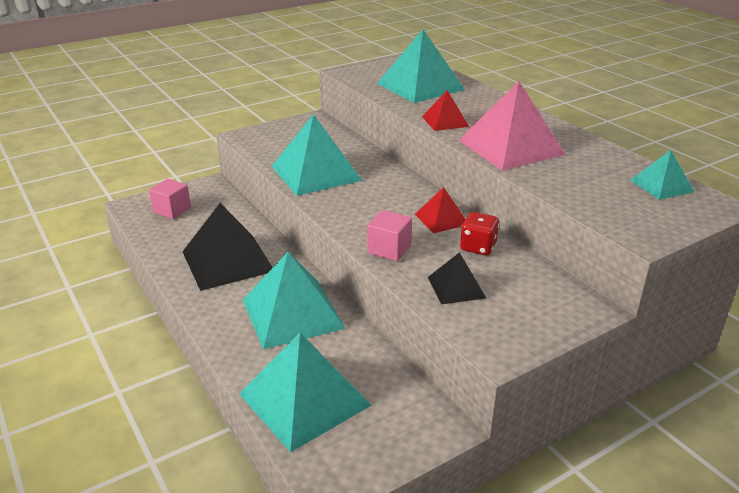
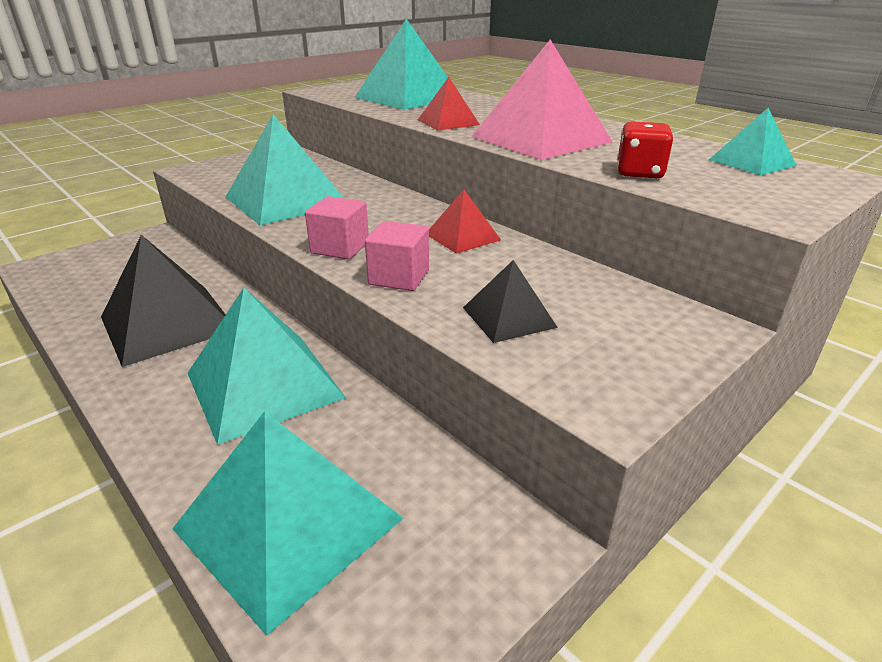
camera: 10 degrees left, 0 degrees up
pink cube [149,179,191,219] -> pink cube moved to [305,196,369,259]
red dice [460,212,499,255] -> red dice moved to [617,121,673,179]

